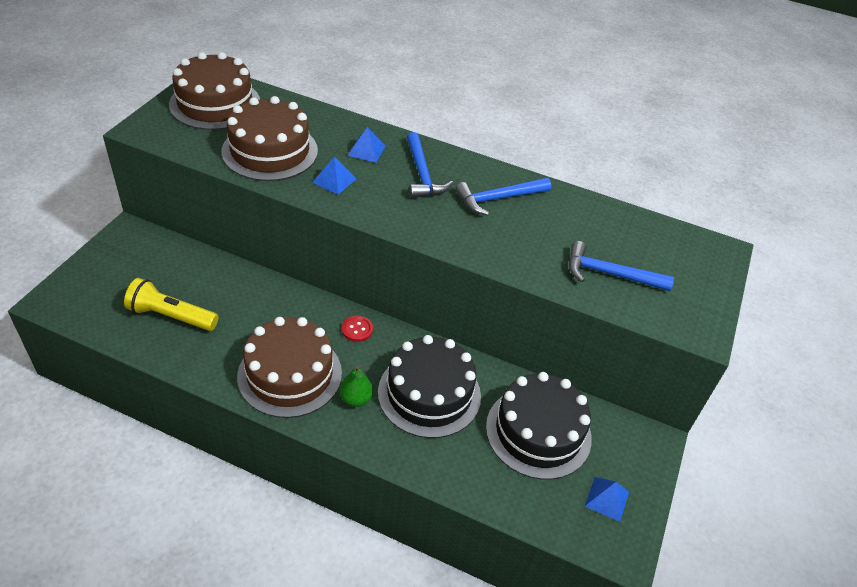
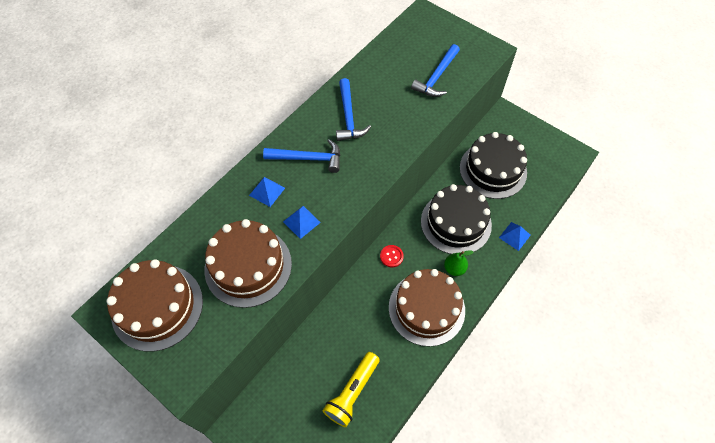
camera: 70 degrees left, 15 degrees up
blue pyramid [585,477,629,522] -> blue pyramid moved to [499,222,531,251]

